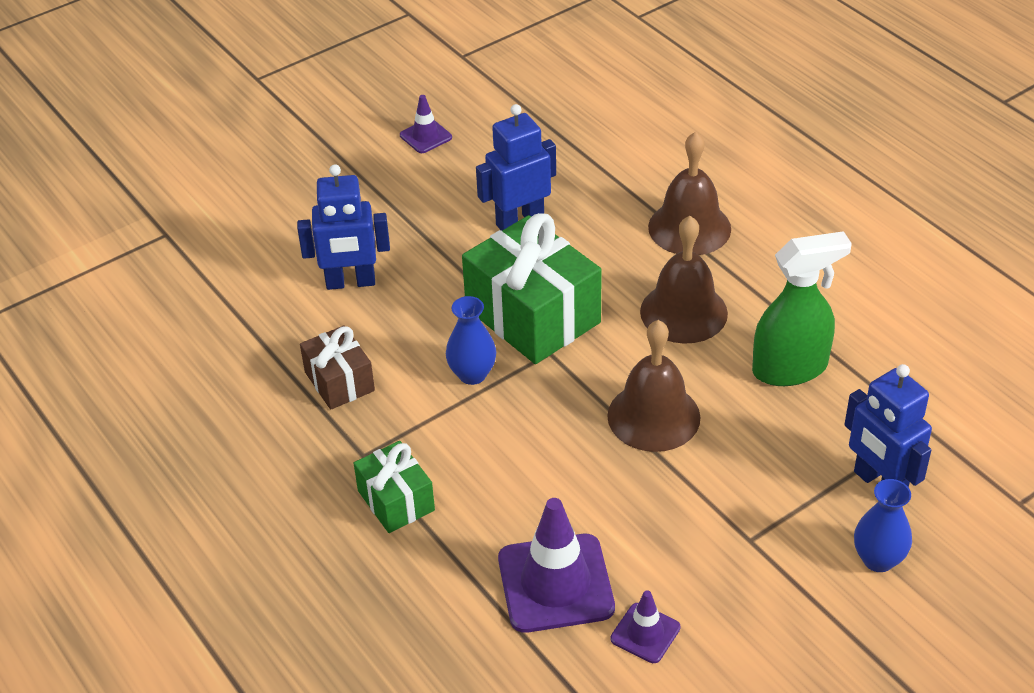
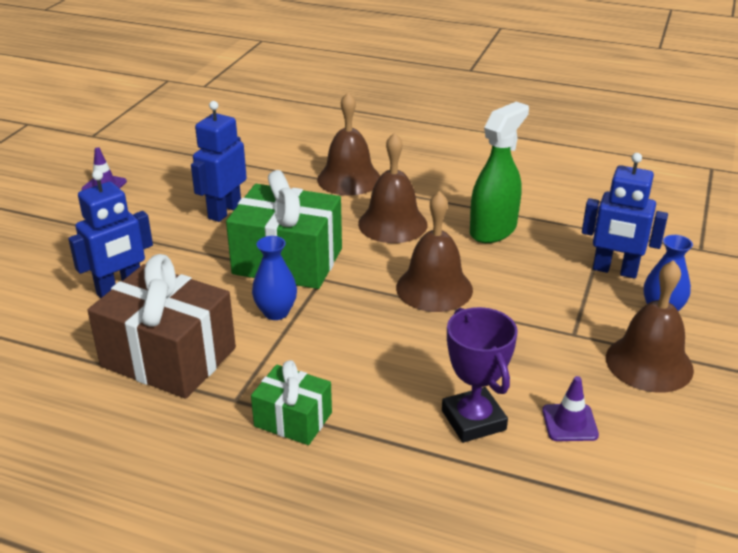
camera: 35 degrees left, 10 degrees down
brown gift [300,325,375,410] -> brown gift [88,254,236,399], size x1.83
purple traffic cone [498,498,615,633] -> purple trophy [442,307,518,443]
none -> brown bell [606,260,694,393]

